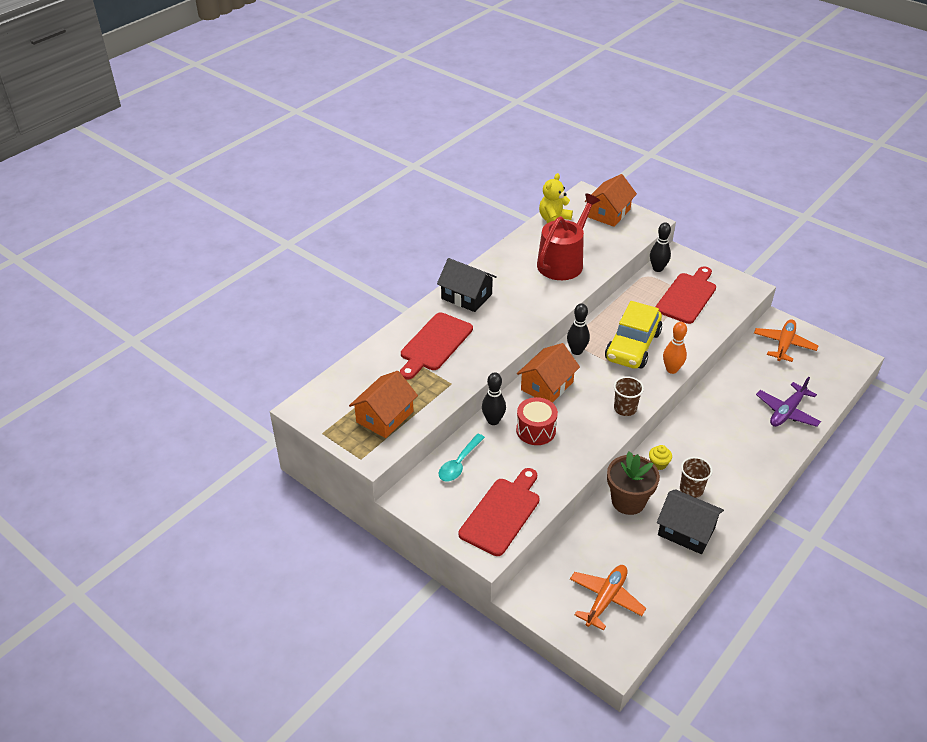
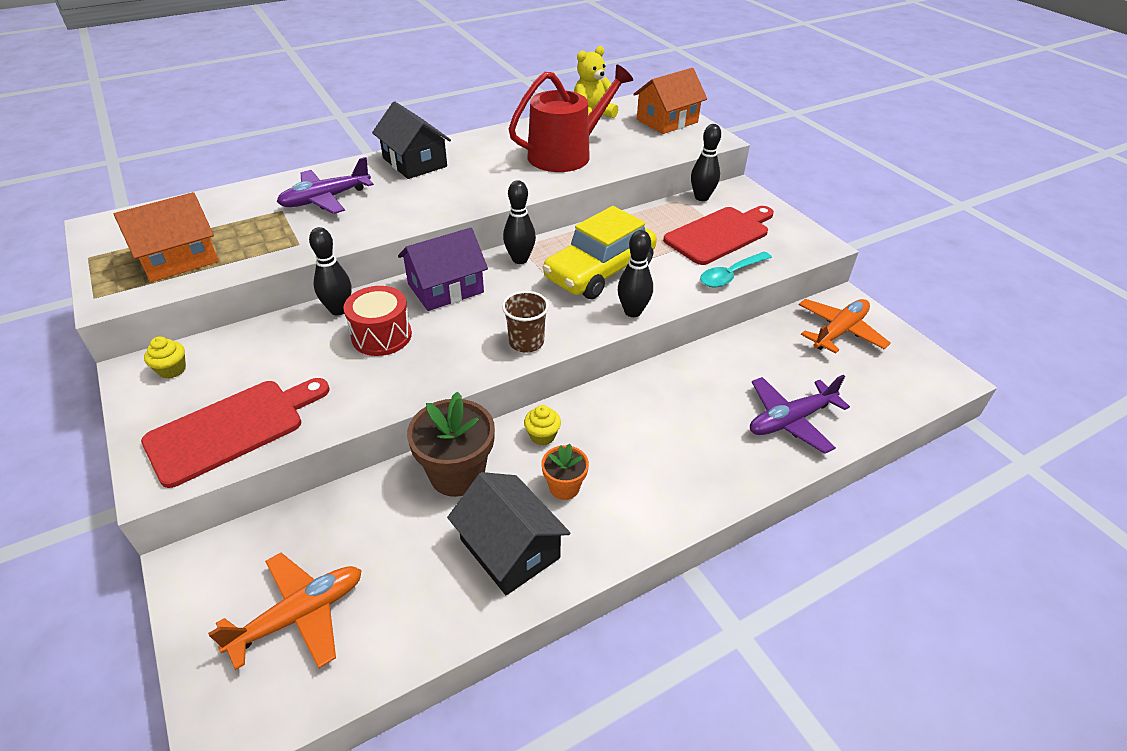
camera: 20 degrees right, 0 degrees up
red cutting board [400,312,473,379] -> purple plane [277,157,374,214]
turquoise spoon [439,434,485,482] -> turquoise spoon moved to [700,252,772,287]
orange house [517,343,580,403] -> purple house [398,228,488,311]
orange bowling pin [663,322,687,374] -> black bowling pin [618,230,653,317]
brown cup [680,457,713,498] -> orange flower pot [541,444,589,500]
none -> yellow cupcake [144,336,186,378]

